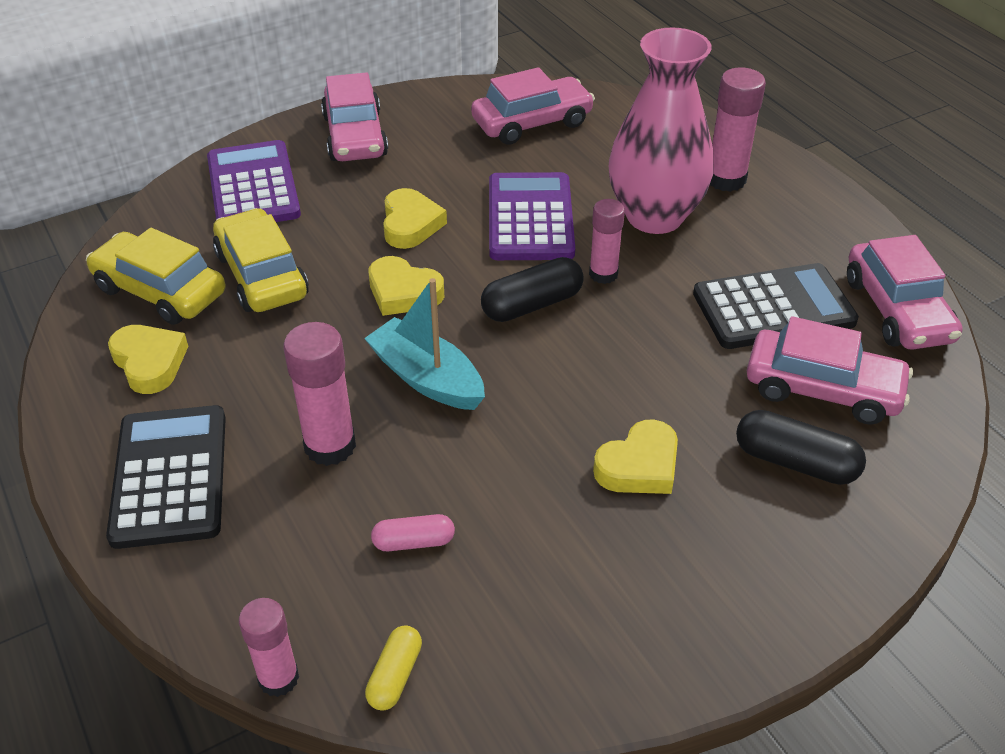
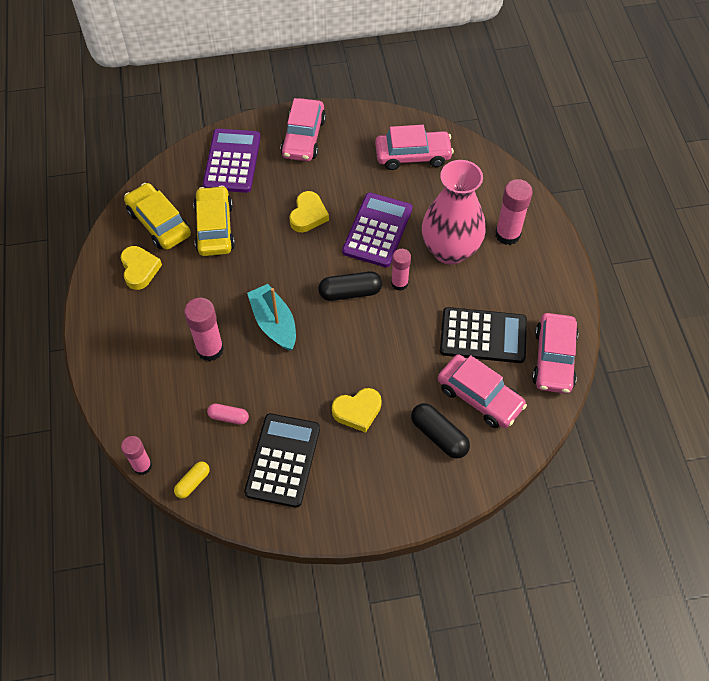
camera: 20 degrees right, 15 degrees up
black calculator [106,405,226,549] -> black calculator moved to [244,413,320,508]
yellow heart [369,256,444,316] -> none

